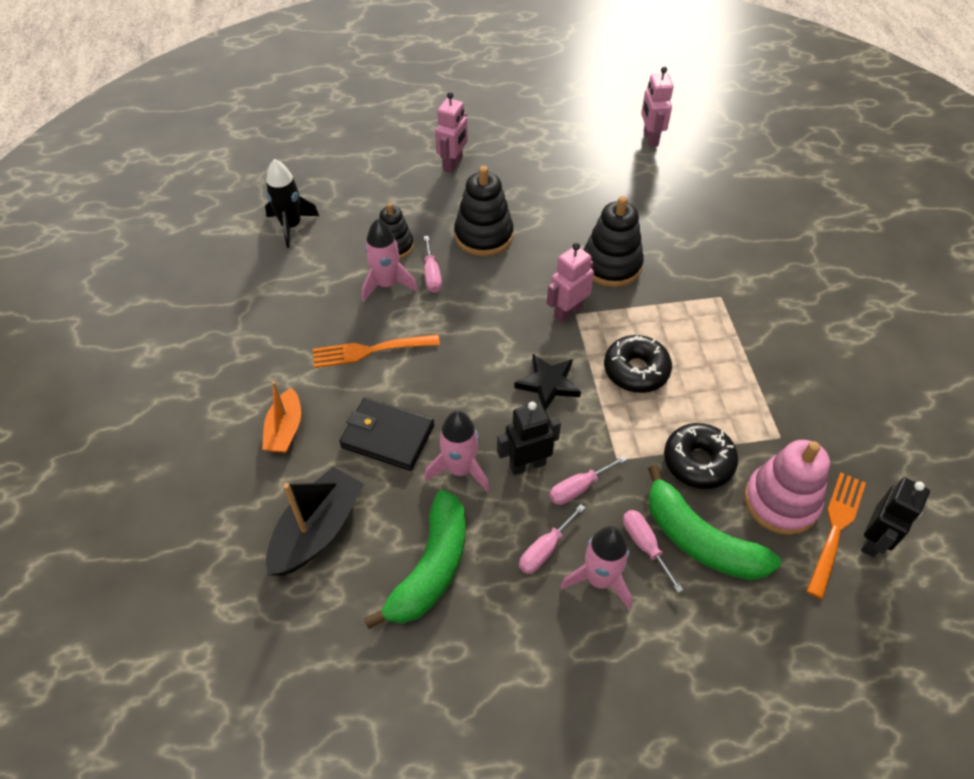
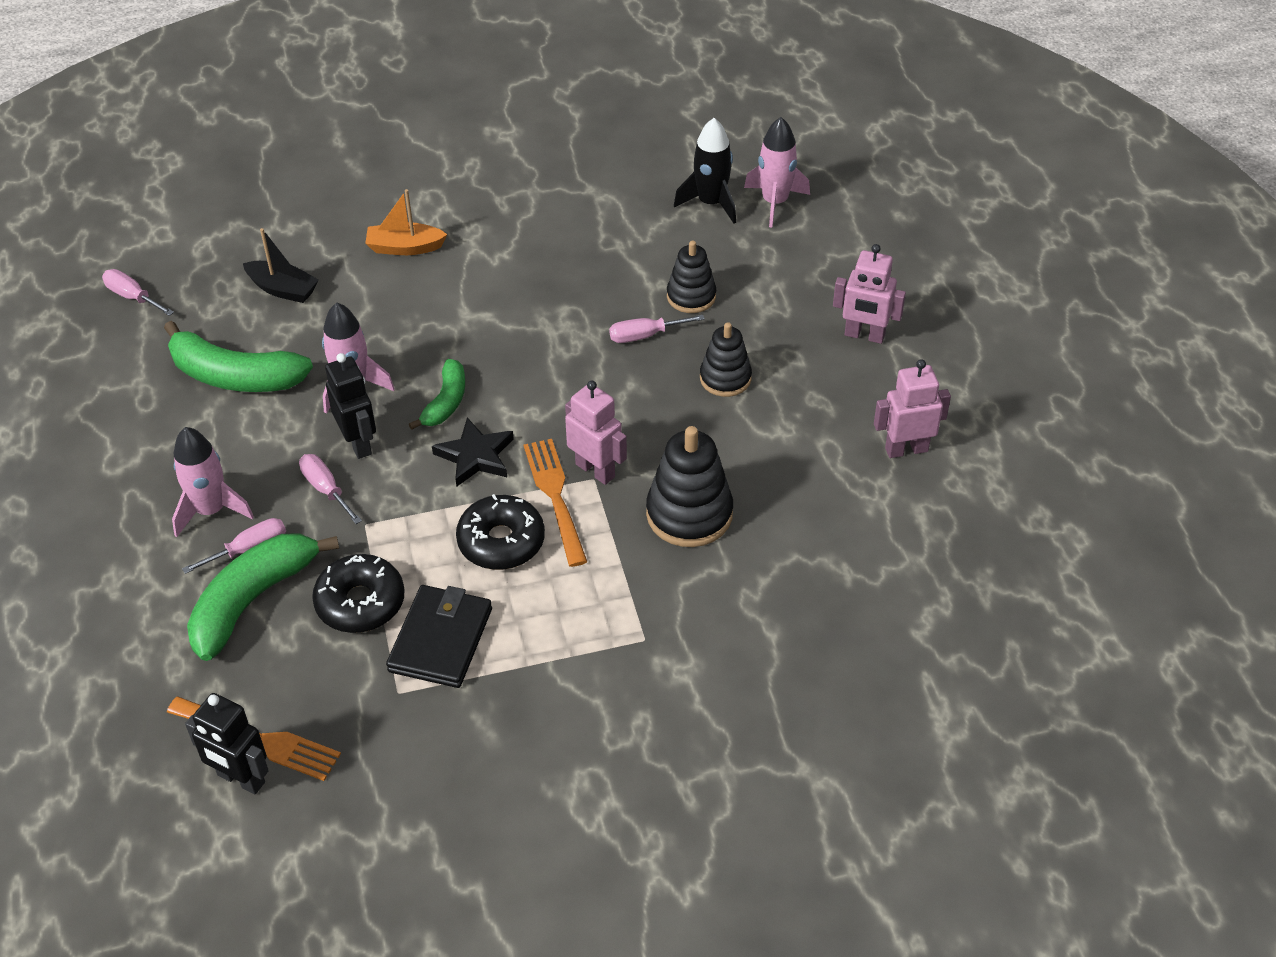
camera: 85 degrees right, 5 degrees down
black boat [266,467,364,576] -> black boat [243,228,319,303], size x0.64
orange fork [313,334,440,368] -> orange fork moved to [524,439,587,567]
black wallet [339,397,434,471] -> black wallet moved to [386,585,492,688]
pink rocket [362,219,418,302] -> pink rocket moved to [744,117,810,227]
black stacking toy [454,166,514,256] -> black stacking toy [700,322,752,397], size x0.64
pink screwdriver [519,504,585,574] -> pink screwdriver moved to [102,269,174,316]
pink robot [641,67,673,147] -> pink robot moved to [874,359,951,458]
pink stacking toy [744,440,830,535] -> none
none -> green banana [409,359,465,430]

